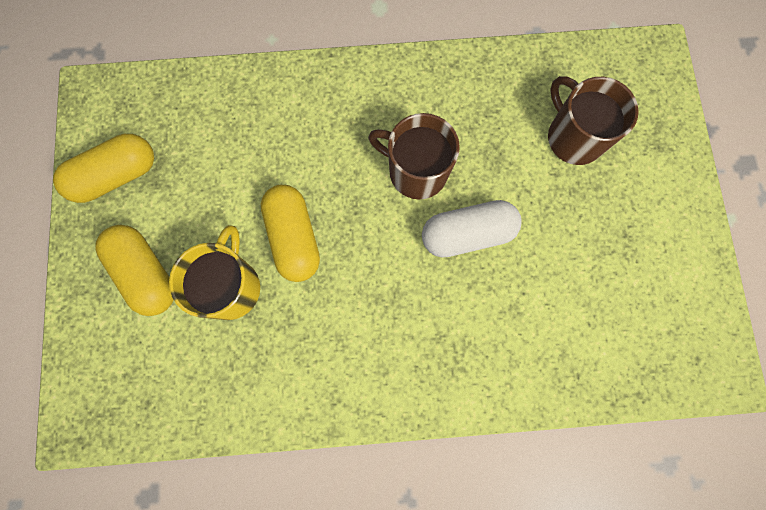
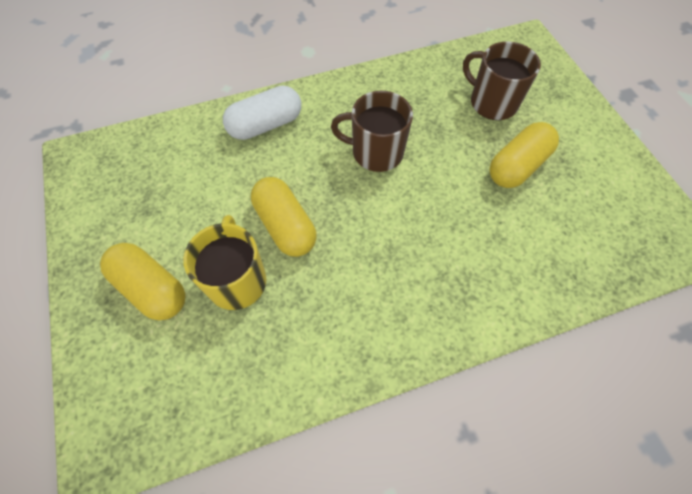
camera: 15 degrees left, 15 degrees down
yellow capsule [53,134,154,203] -> yellow capsule moved to [489,122,559,188]
white capsule [422,200,522,258] -> white capsule moved to [223,86,301,140]

